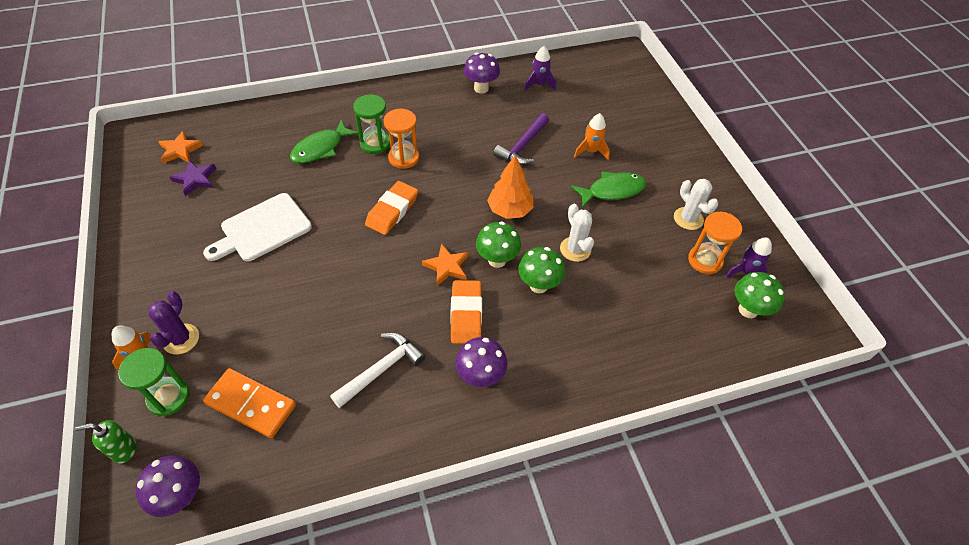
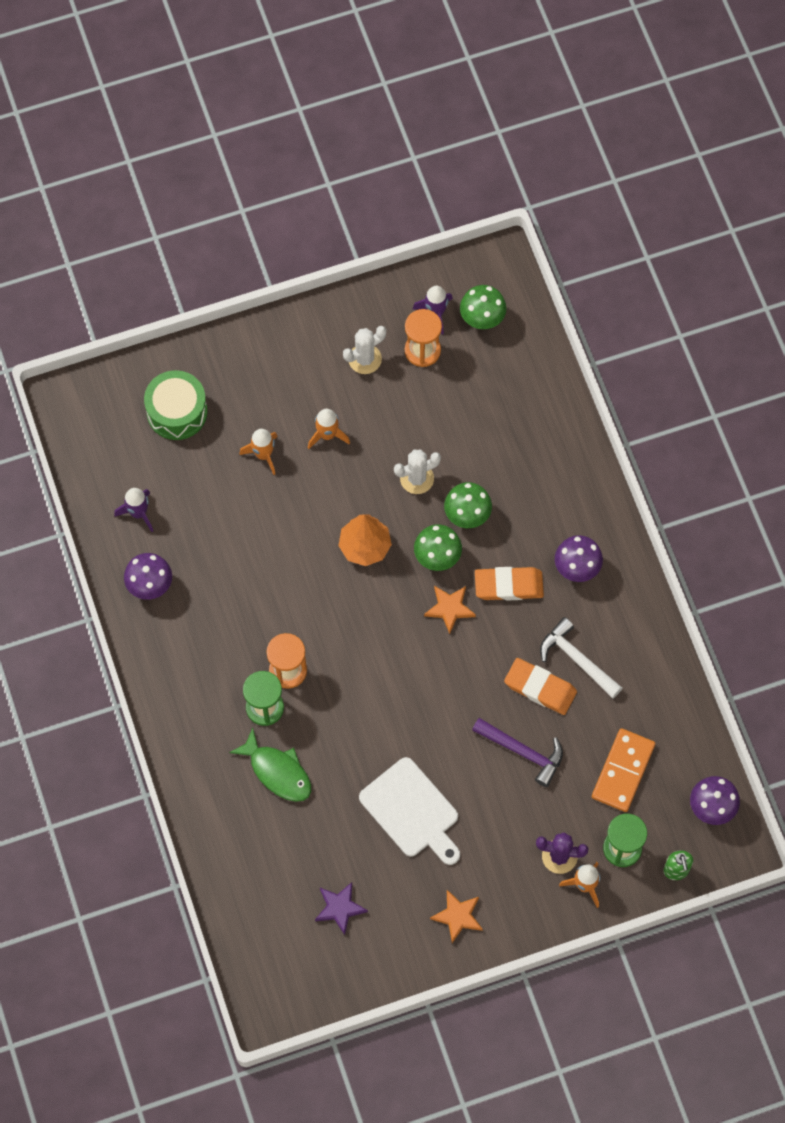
camera: 90 degrees left, 15 degrees up
orange star [158,131,203,163] -> orange star moved to [430,890,483,943]
orange eraser [365,181,418,235] -> orange eraser moved to [504,658,577,715]
purple hammer [493,113,549,165] -> purple hammer moved to [472,718,563,787]
green fish [571,172,647,207] -> orange rocket [308,409,350,449]
none -> green drum [144,370,208,440]

